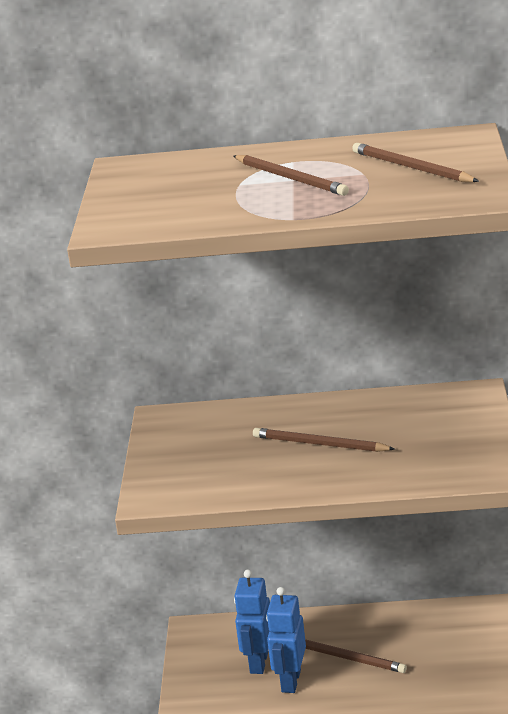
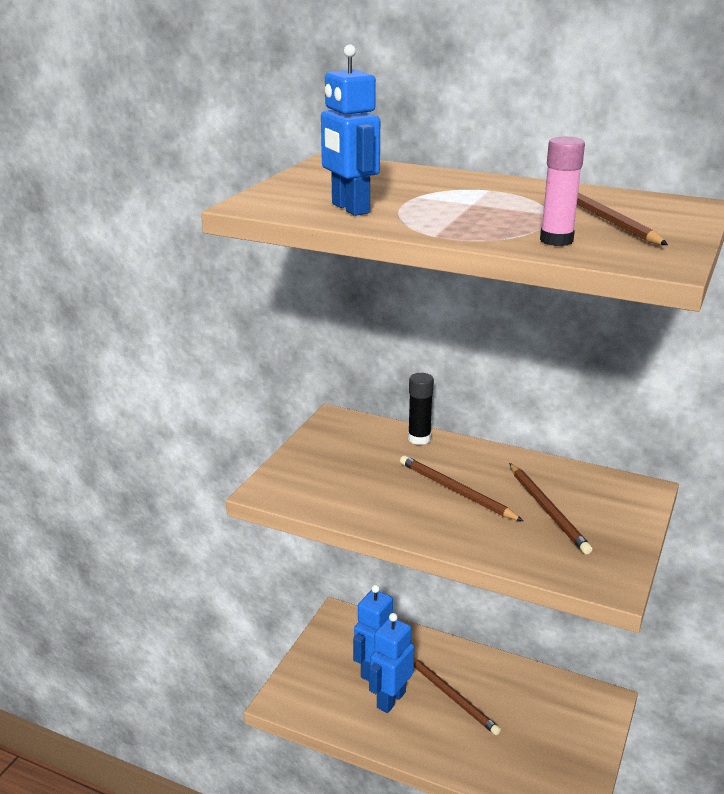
camera: 20 degrees right, 0 degrees up
brown pencil [234,155,349,196] -> brown pencil moved to [509,463,592,554]
none -> blue robot [321,45,380,216]
none -> black glue stick [408,373,434,445]
none -> pink glue stick [540,137,585,246]

